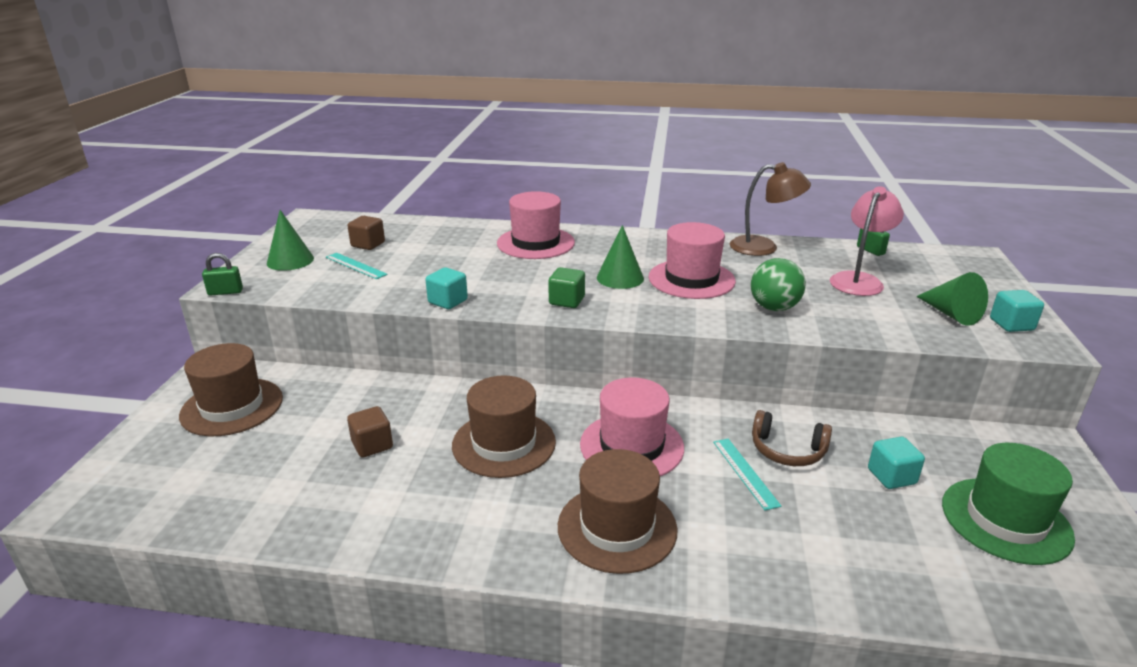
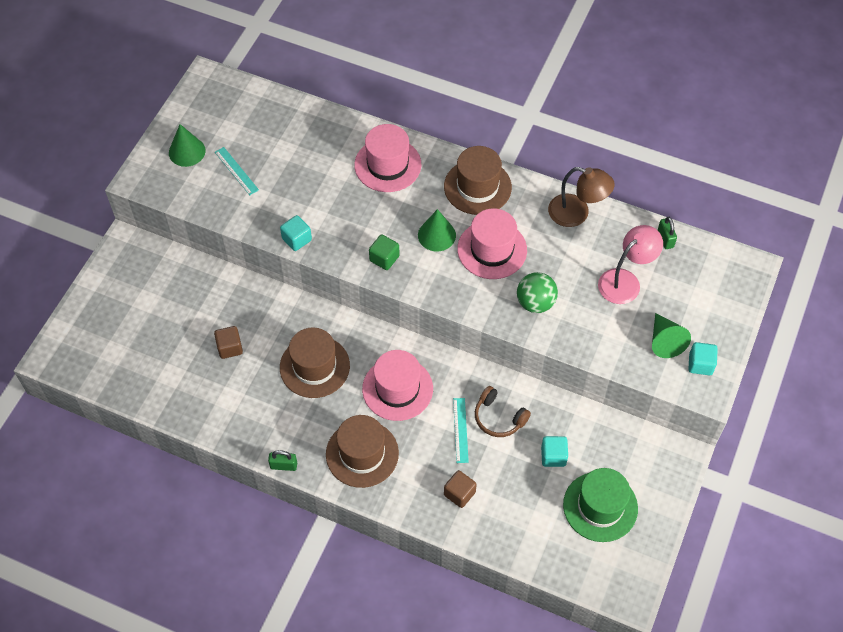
camera: 15 degrees right, 30 degrees up
brown hat [179,343,283,436] -> brown hat moved to [444,146,512,215]
green padlock [202,253,243,296] -> green padlock moved to [268,450,297,471]
brown cube [348,216,385,250] -> brown cube moved to [444,470,477,508]

